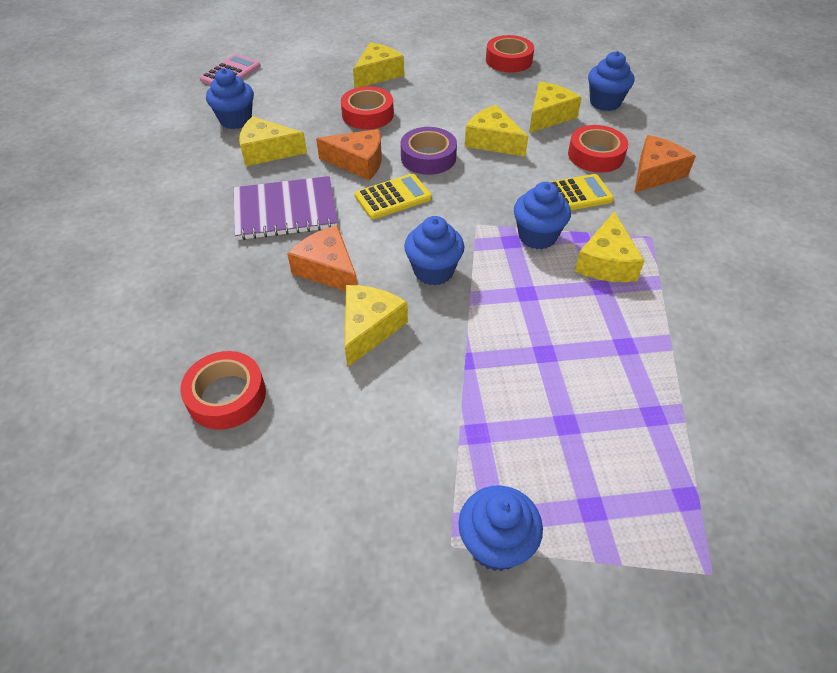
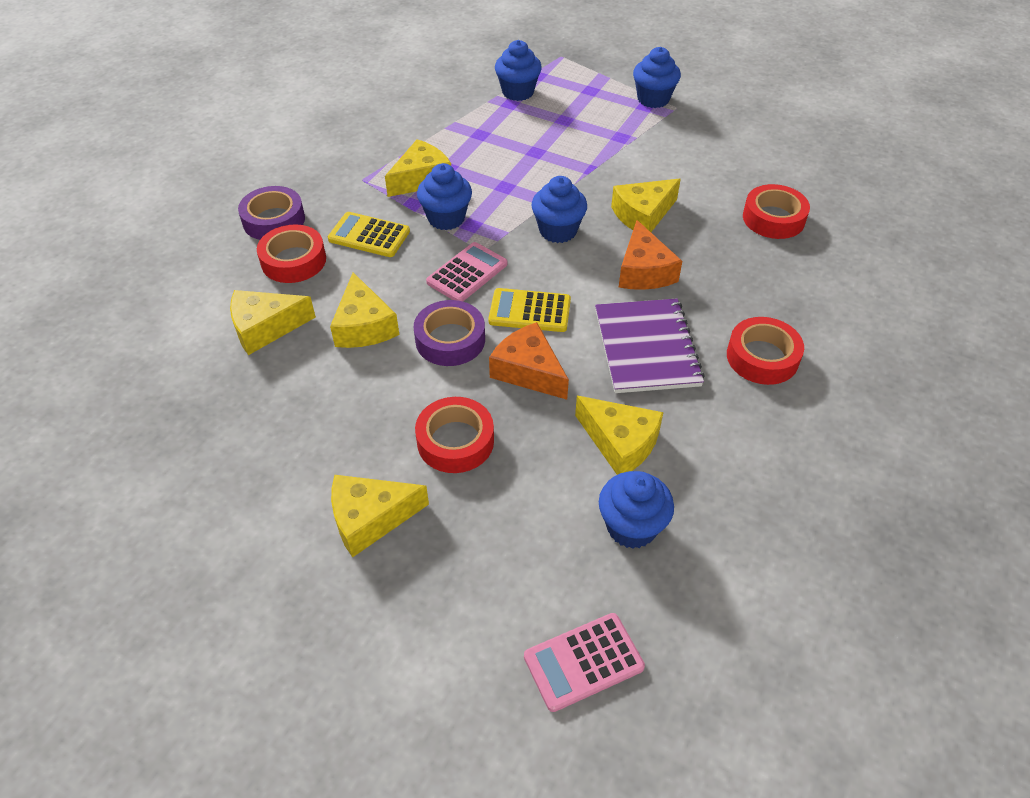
camera: 145 degrees left, 0 degrees up
purple notebook [234,176,338,240] -> purple notebook turned 60 degrees clockwise [595,299,705,393]
red tape [486,35,534,73] -> red tape moved to [727,317,804,385]
blue cupcake [588,51,634,111] -> blue cupcake moved to [495,40,542,101]
orange cheese [634,135,696,193] -> purple tape [238,186,305,240]
none -> pink calculator [426,242,507,302]

